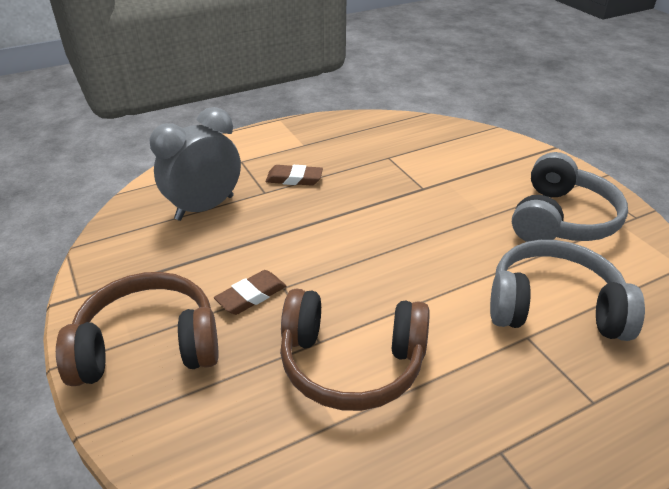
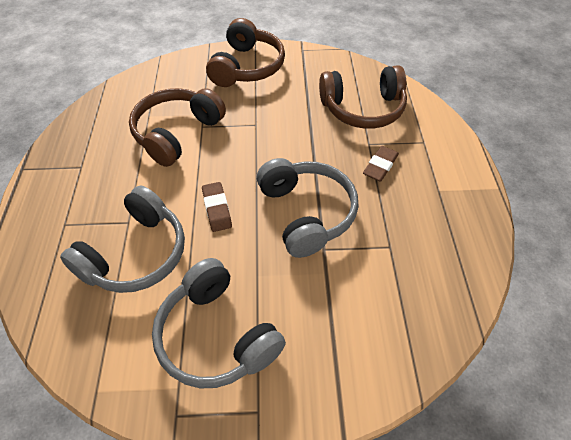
camera: 115 degrees right, 15 degrees up
grey clock [150,107,241,221] -> brown headphones [319,65,407,129]
brown eraser [214,270,286,315] -> brown eraser moved to [202,182,232,232]
none -> grey headphones [257,158,358,258]

